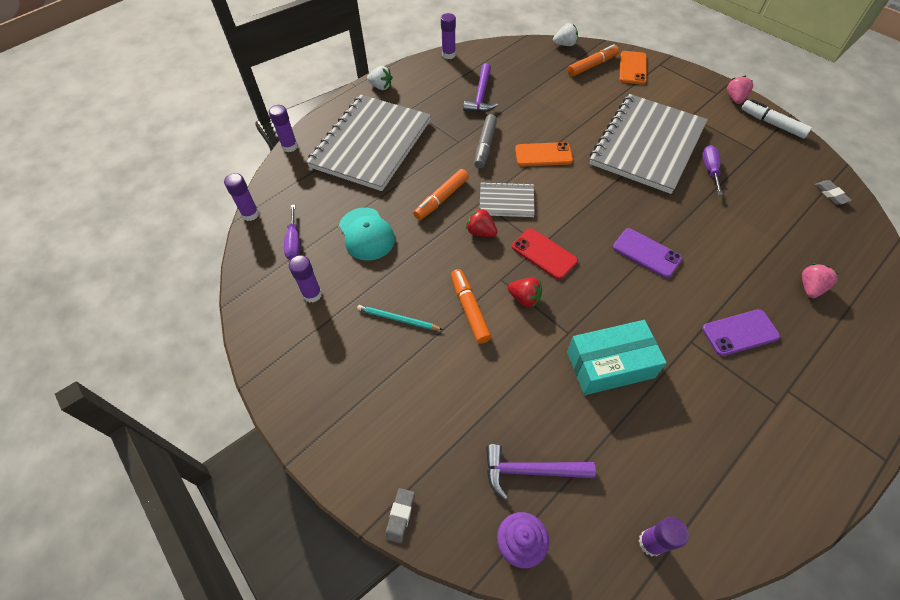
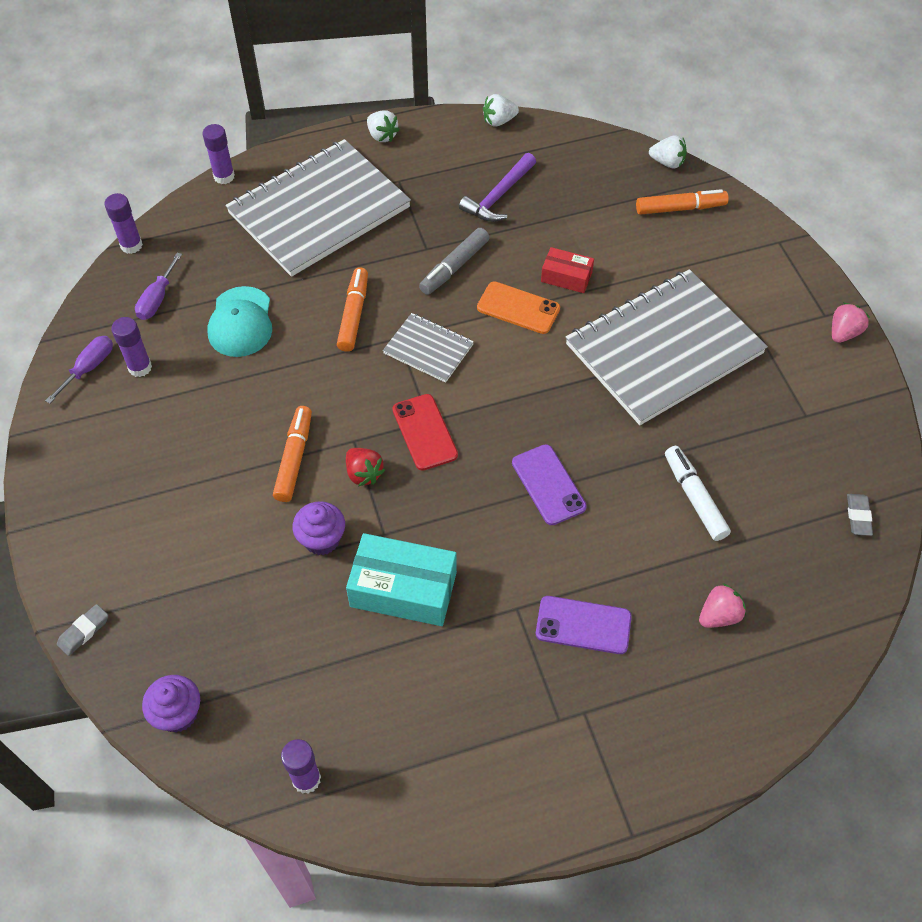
camera: 25 degrees right, 0 degrees up
turquoise pencil [357,305,443,330] -> none
orange marker [413,169,469,220] -> orange marker turned 120 degrees clockwise [337,267,368,352]
purple glue stick [441,13,456,59] -> white strawberry [483,94,519,127]
red strawberry [466,208,497,237] -> none
purple hammer [486,444,596,500] -> none
orange phone [620,51,647,85] -> none
purple screwdriver [702,145,723,195] -> purple screwdriver moved to [45,336,113,404]
white marker [741,99,812,139] -> white marker moved to [665,446,731,541]
none -> purple cupcake [293,501,345,555]
none -> red box [541,247,594,293]

